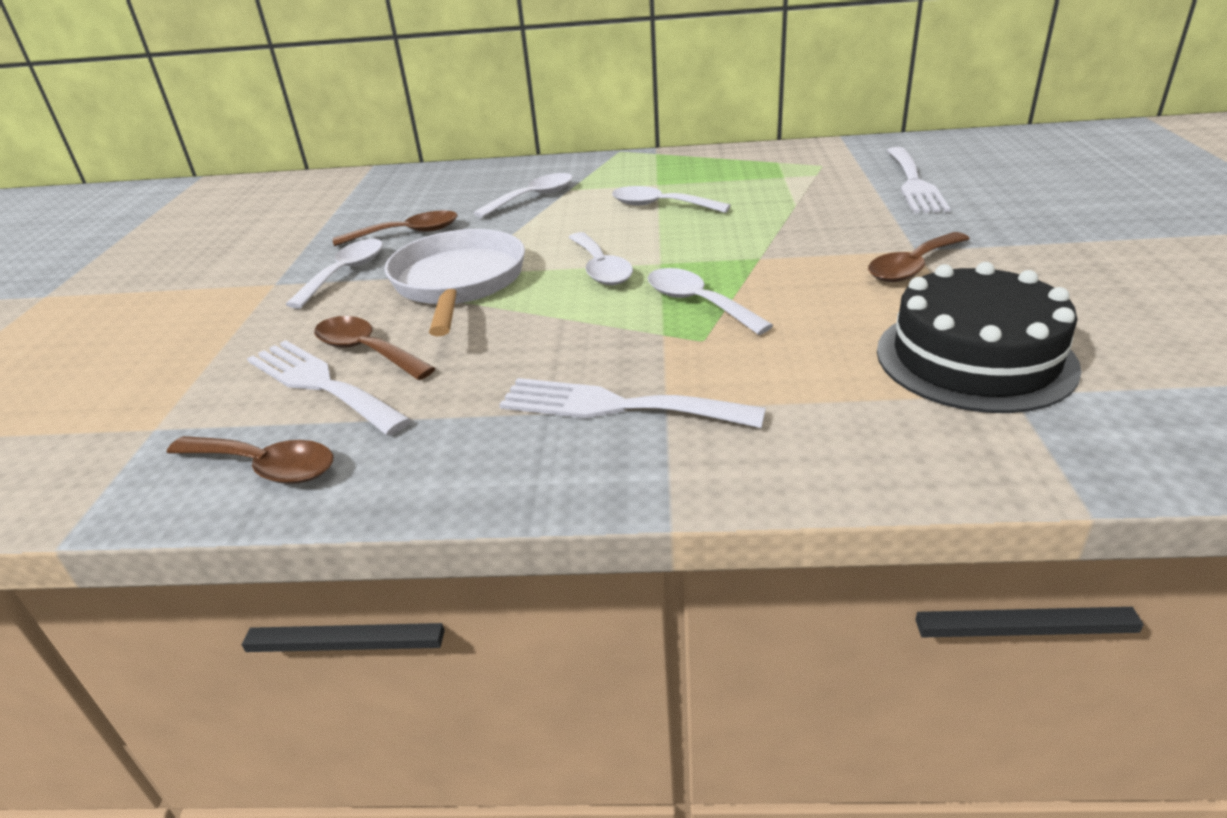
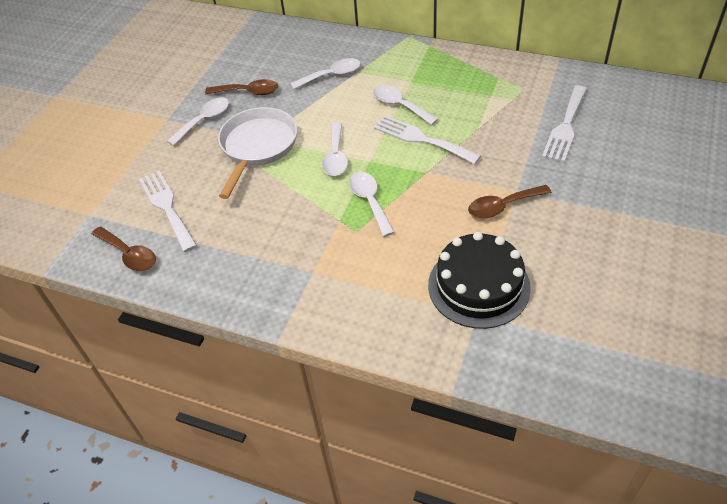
camera: 20 degrees right, 15 degrees up
brown spoon [314,316,436,380] -> none
white fork [499,378,766,428] -> white fork moved to [374,115,481,164]

